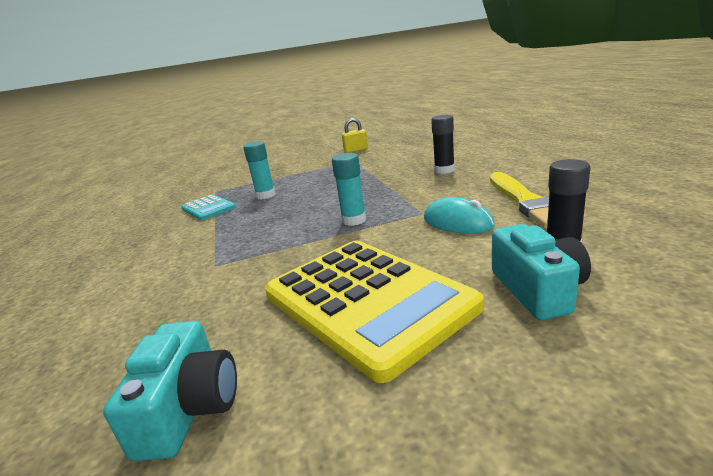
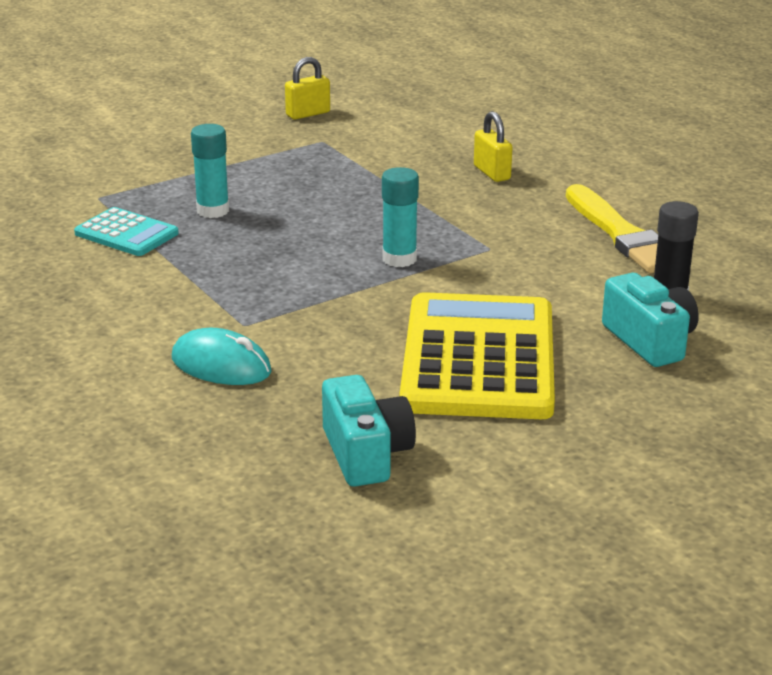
camera: 20 degrees left, 5 degrees up
yellow calculator [265,241,484,383] -> yellow calculator turned 120 degrees counterclockwise [400,292,555,419]
turquoise mouse [424,197,495,234] -> turquoise mouse moved to [172,328,272,385]
black glue stick [431,115,455,174] -> yellow padlock [474,111,513,182]

